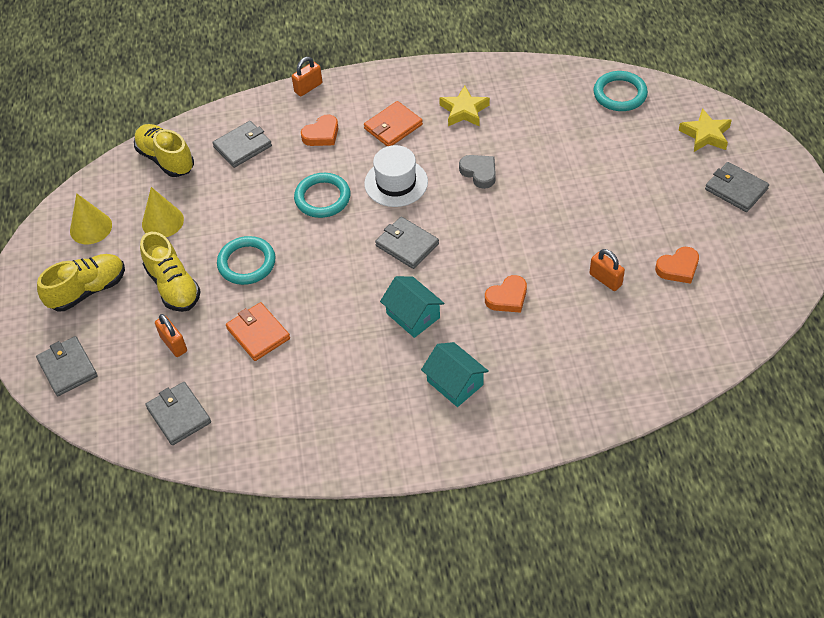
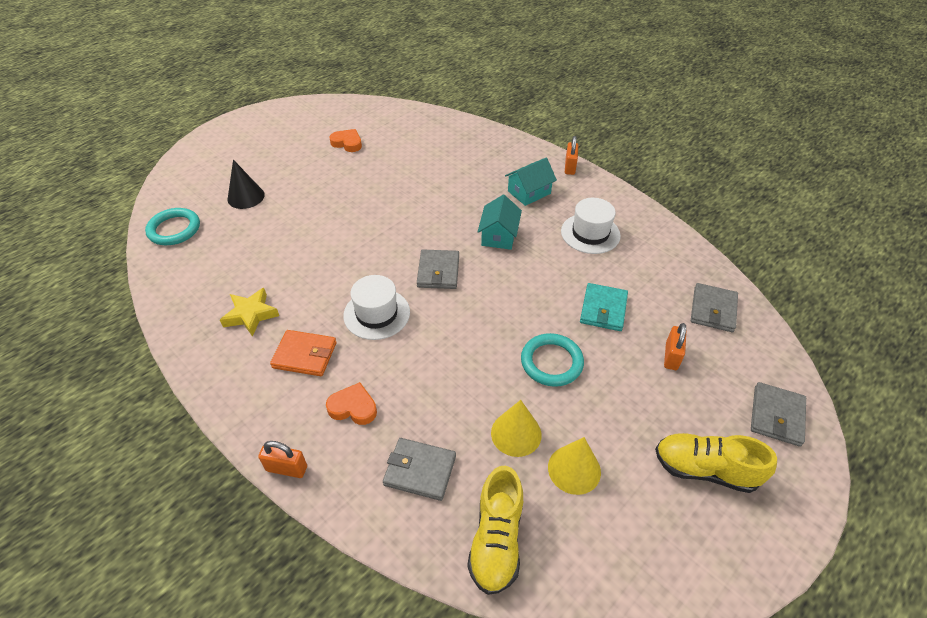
camera: 130 degrees left, 5 degrees down
yellow cone [70,193,112,244] -> yellow cone moved to [491,400,542,457]
yellow shoe [140,232,201,312] -> none
orange wallet [226,302,290,361] -> turquoise wallet [580,283,628,331]
turquoise ring [294,173,350,218] -> none
turquoise house [421,342,489,407] -> turquoise house turned 45 degrees clockwise [505,158,557,206]
grey heart [459,155,496,189] -> none
orange heart [485,275,527,313] -> none
orange padlock [589,249,625,291] -> orange padlock moved to [565,136,578,175]
yellow star [679,108,732,152] -> none
grey wallet [705,162,769,212] -> none
none -> black cone [228,160,265,209]
none -> white hat [561,198,621,254]

